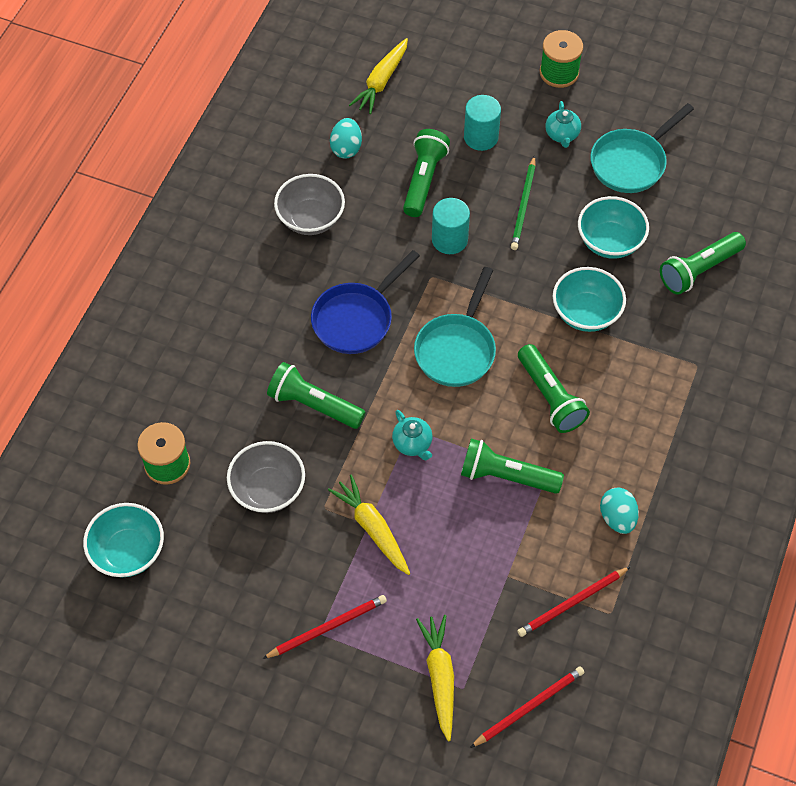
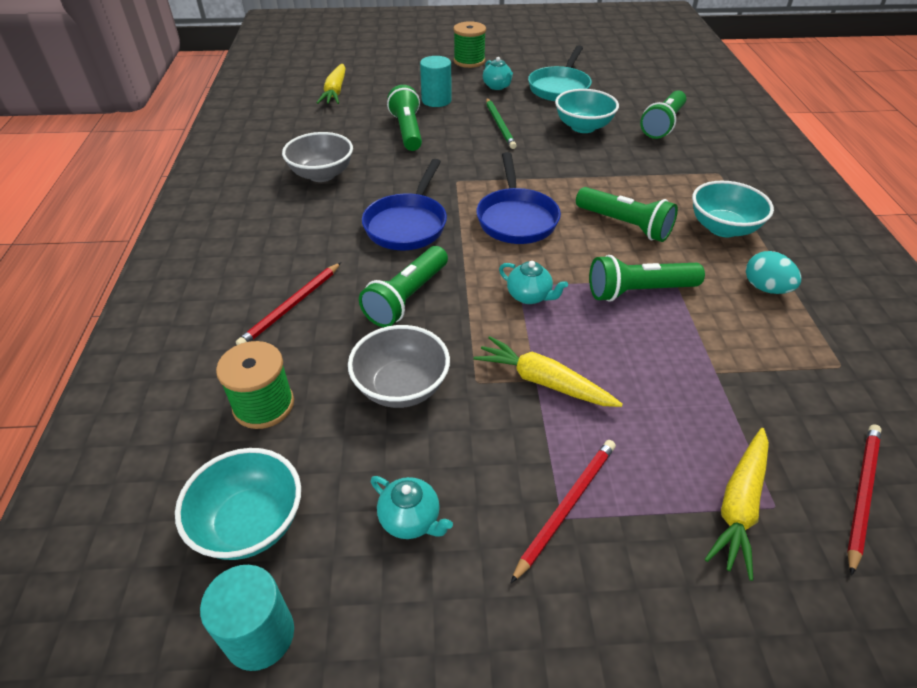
camera: 25 degrees left, 15 degrees down
green flashlight [267,362,366,429] -> green flashlight turned 60 degrees counterclockwise [359,246,448,327]
turquoise egg [330,118,362,158] -> none
turquoise pan [414,267,496,387] -> blue pan [476,152,561,244]
yellow carrot [416,615,454,741] -> yellow carrot turned 120 degrees counterclockwise [705,428,769,581]
turquoise cylinder [432,198,470,254] -> turquoise cylinder moved to [200,565,294,671]
red pencil [517,566,631,637] -> red pencil moved to [236,262,341,345]
turquoise bowl [553,267,626,332] -> turquoise bowl moved to [692,181,774,237]
none -> turquoise teapot [371,476,453,539]

